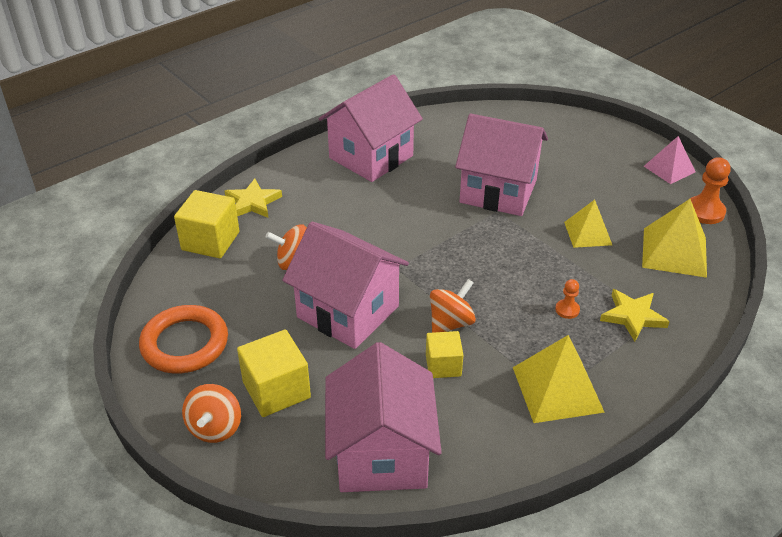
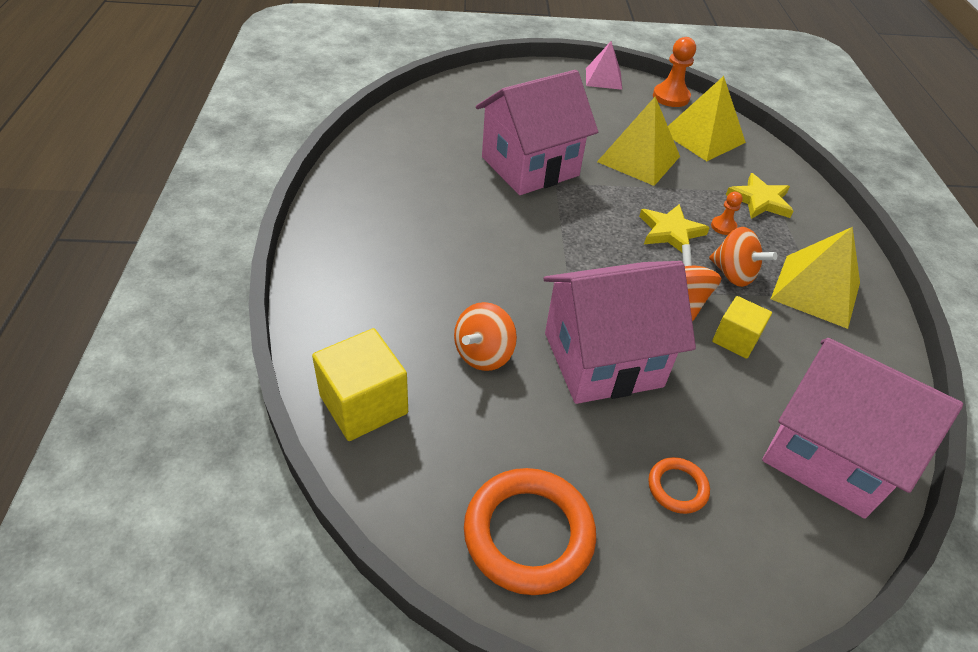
camera: 55 degrees left, 5 degrees up
orange spinning top [182,384,241,443] -> orange spinning top moved to [709,227,777,287]
yellow star [225,179,282,218] -> yellow star moved to [639,204,710,252]
yellow cube [237,329,311,417] -> orange ring [648,457,710,514]
pink house [319,74,423,182] -> none
yellow pyramid [564,200,612,248] -> yellow pyramid [597,96,680,186], size x1.53

